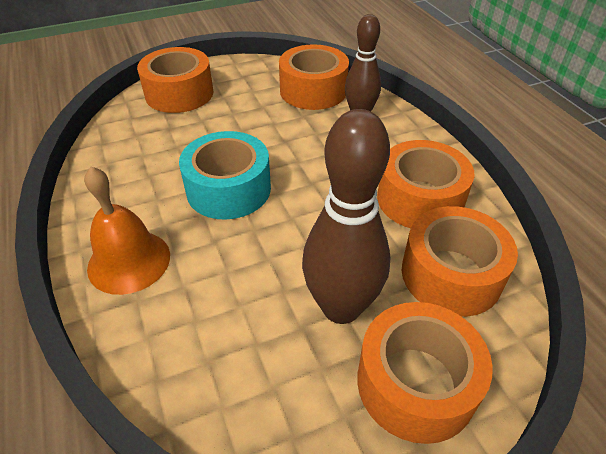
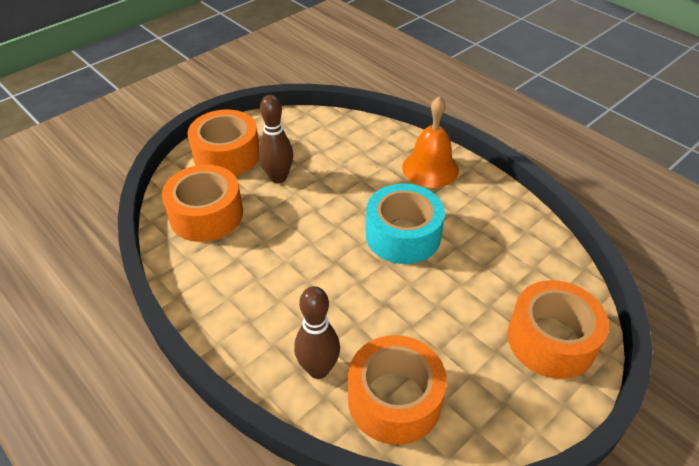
camera: 160 degrees right, 0 degrees up
brown bowling pin [302,109,390,324] -> brown bowling pin [259,95,293,183], size x0.65
orange tape [377,140,475,228] -> none

